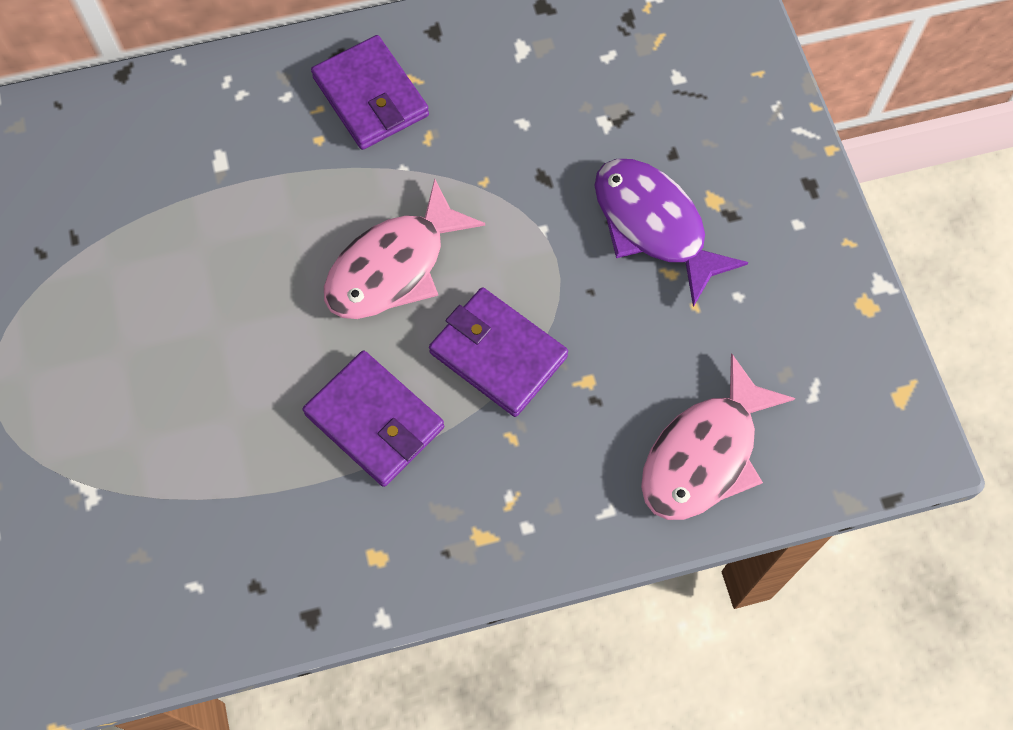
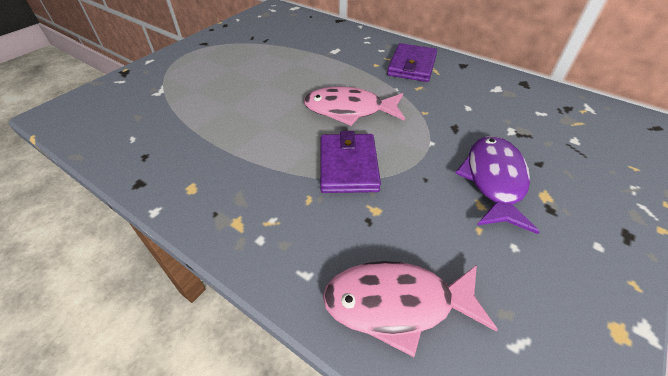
camera: 50 degrees right, 20 degrees down
purple wallet [303,351,444,487] -> none

